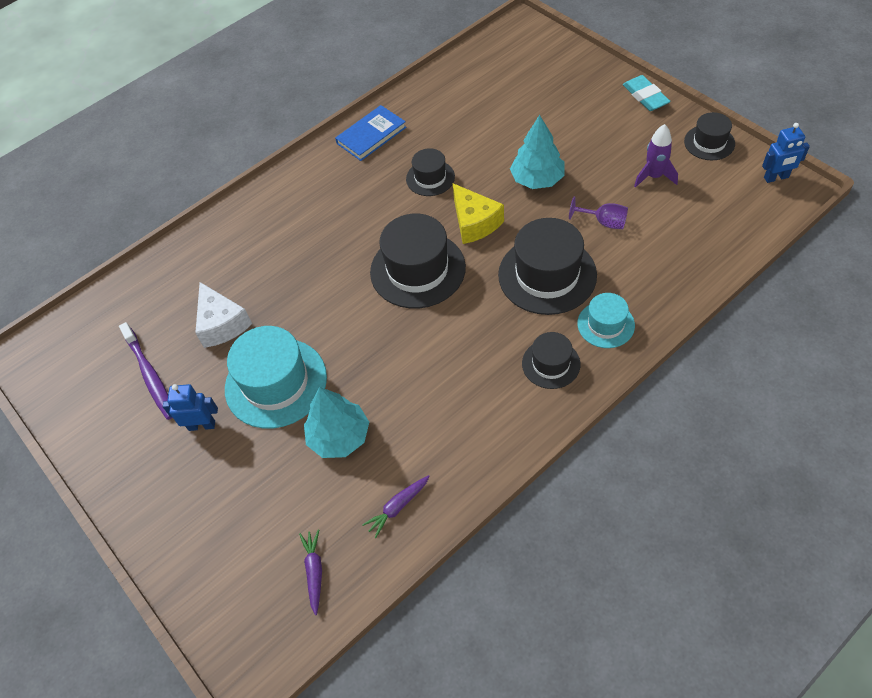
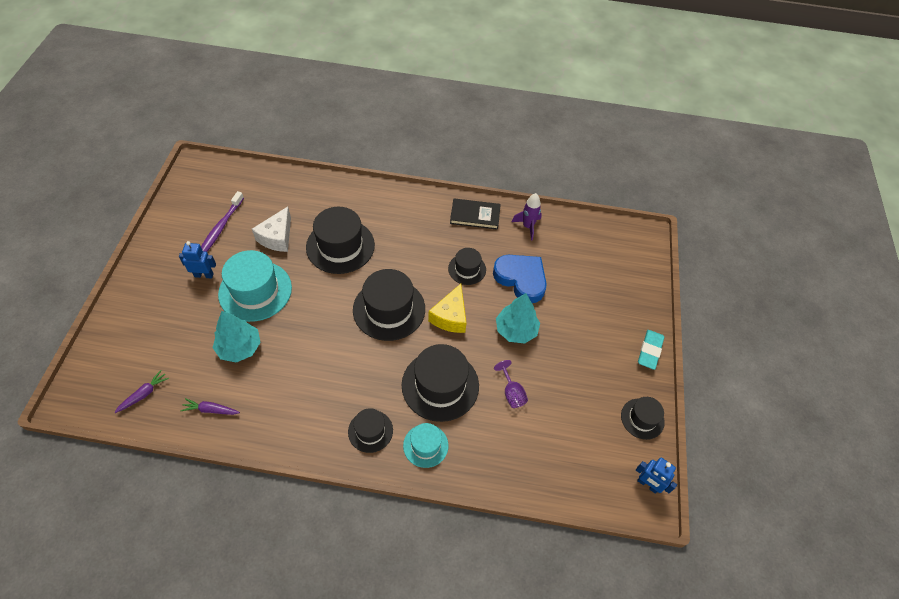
camera: 40 degrees right, 0 degrees up
blue robot [163,384,218,431] -> blue robot turned 45 degrees counterclockwise [179,241,216,279]
blue book [335,105,406,161] -> black book [450,198,501,230]
purple rocket [634,124,678,188] -> purple rocket moved to [512,193,542,240]
none -> black hat [306,207,375,274]
none -> blue heart [493,255,547,303]

